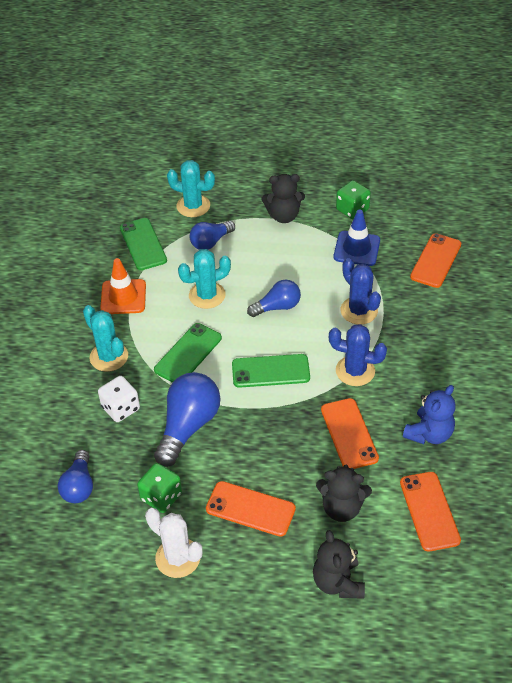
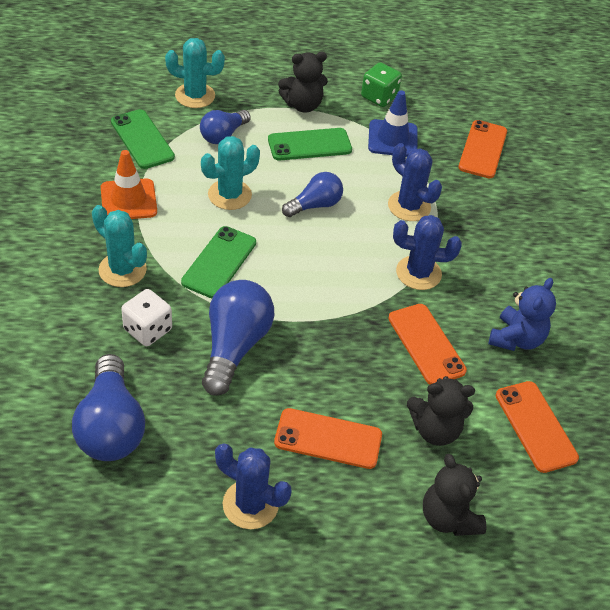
camera: 15 degrees left, 0 degrees up
blue light bulb [58,450,93,503] -> blue light bulb [72,354,145,461], size x1.61
green dice [137,463,182,513] -> none
white cactus [145,508,203,578] -> blue cactus [215,443,292,529]
green phone [232,354,310,388] -> green phone moved to [268,128,352,161]

